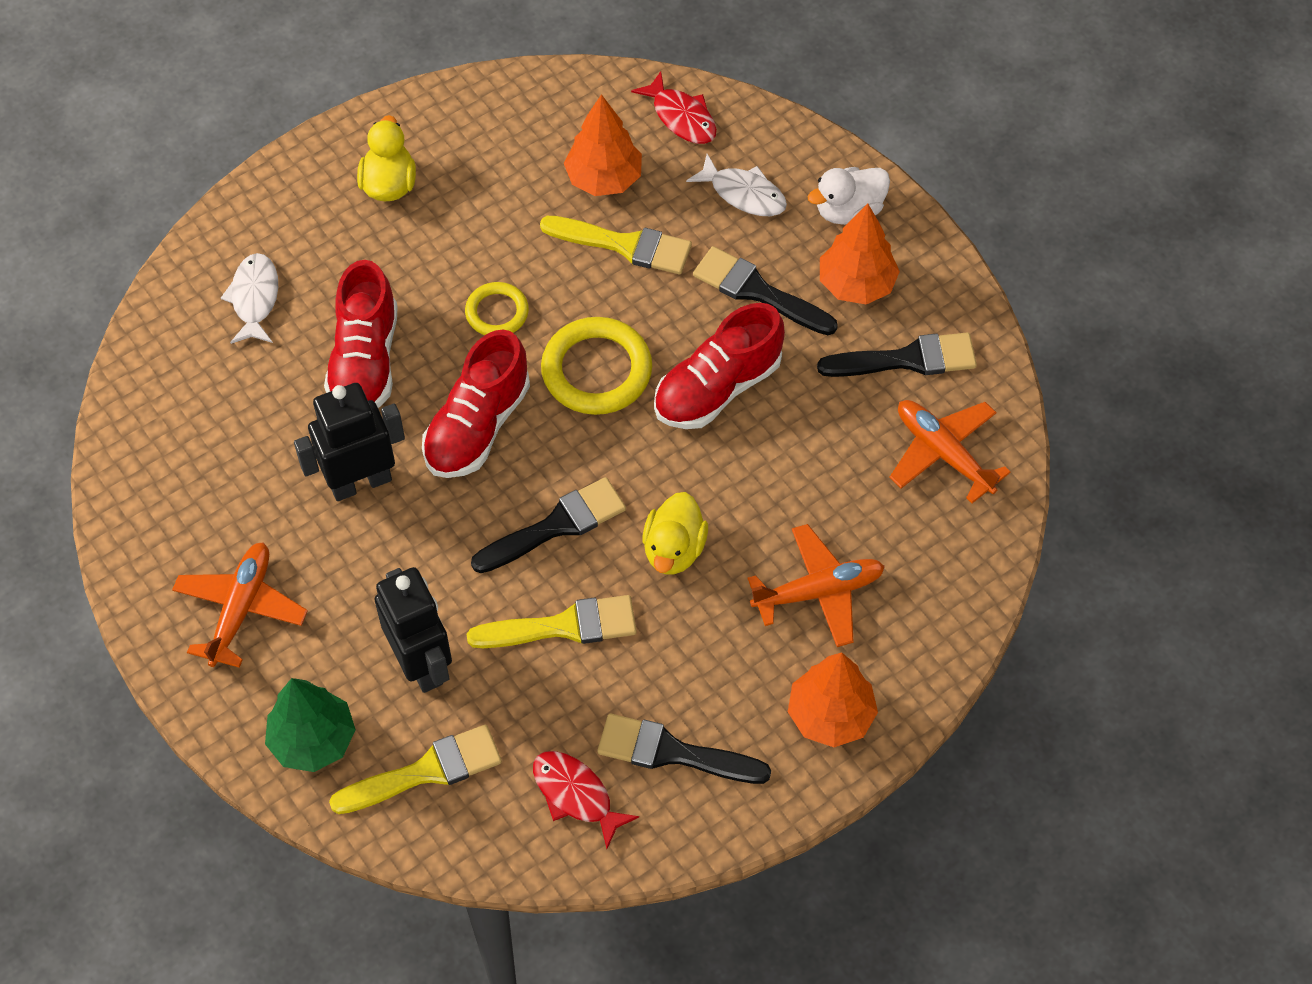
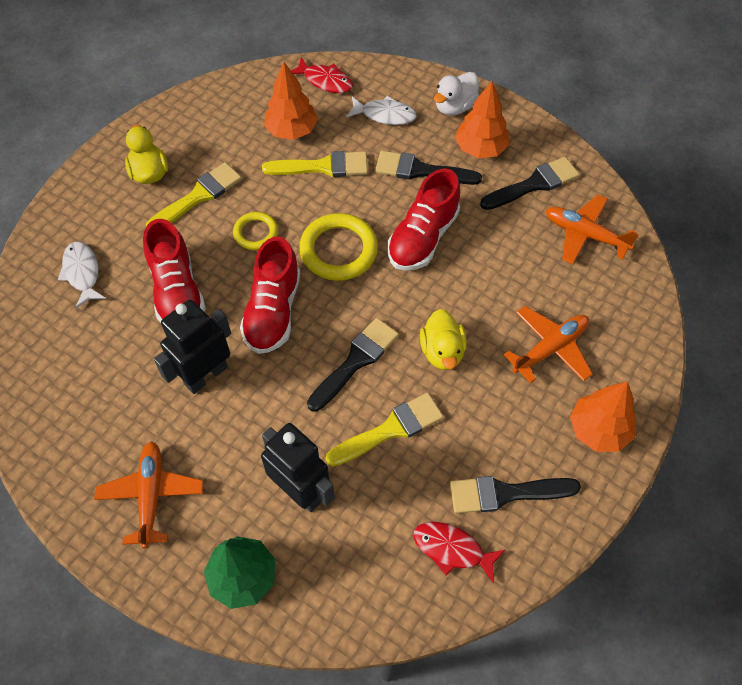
camera: 20 degrees left, 0 degrees up
yellow brush [329,725,502,814] -> yellow brush moved to [146,162,242,226]

